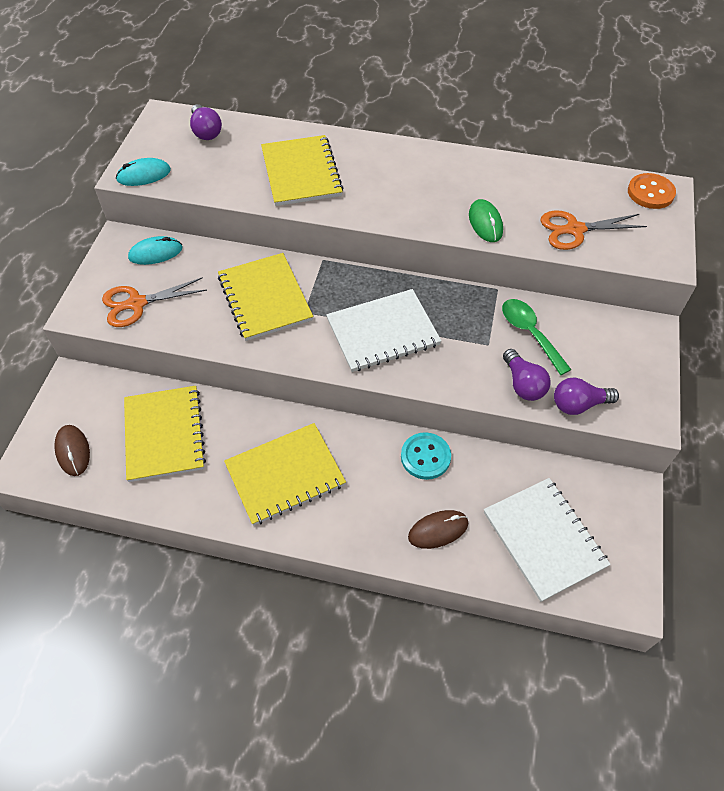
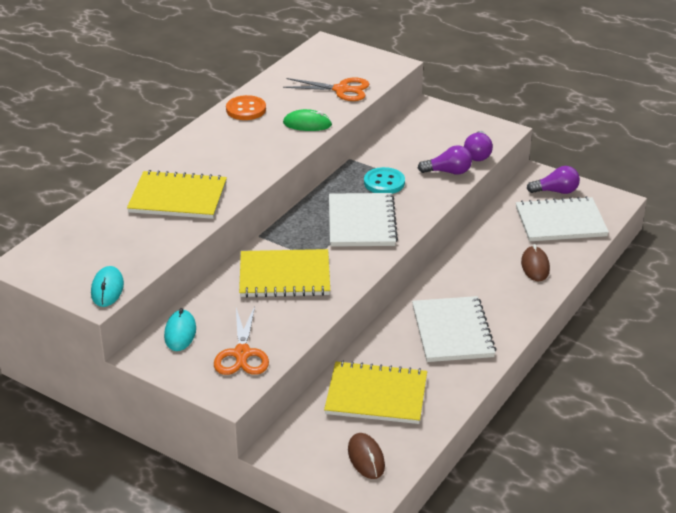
camera: 70 degrees left, 20 degrees down
brown mouse [54,425,90,476] -> brown mouse turned 75 degrees clockwise [348,433,385,479]
purple light bulb [190,104,222,140] -> purple light bulb moved to [527,166,580,194]
yellow notebook [224,423,346,526] -> white notebook [412,296,496,362]
turquoise button [401,432,451,480] -> turquoise button moved to [364,167,405,194]
green spoon [502,299,572,375] -> none
orange scissors [540,211,647,250] -> orange scissors turned 90 degrees counterclockwise [283,78,369,101]
orange button [628,173,676,209] -> orange button moved to [226,95,266,120]

